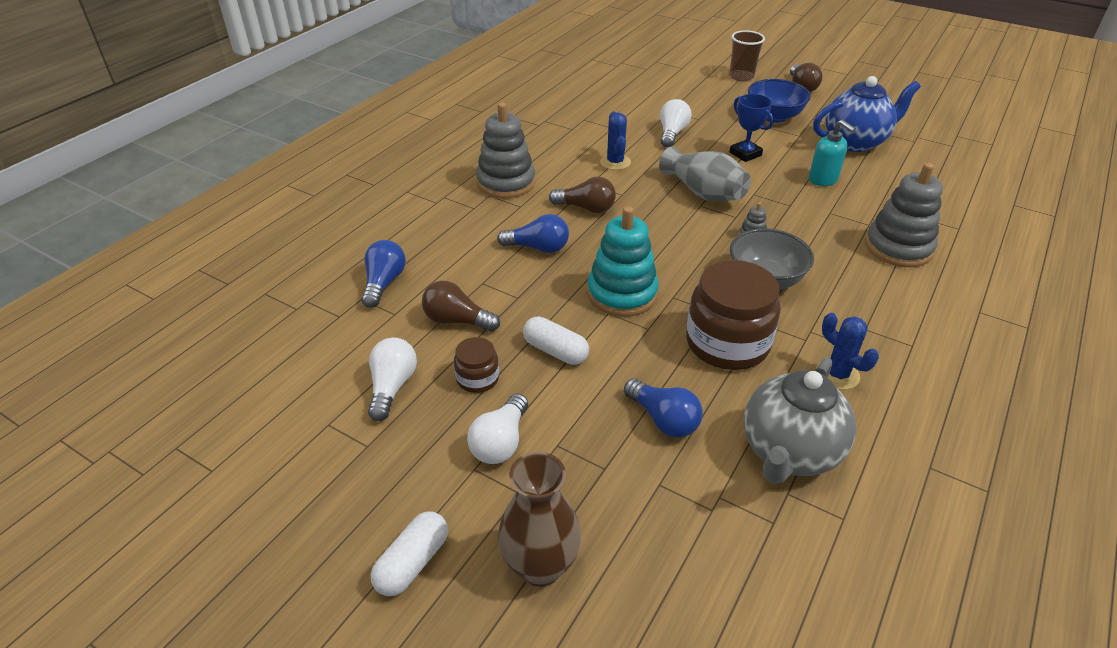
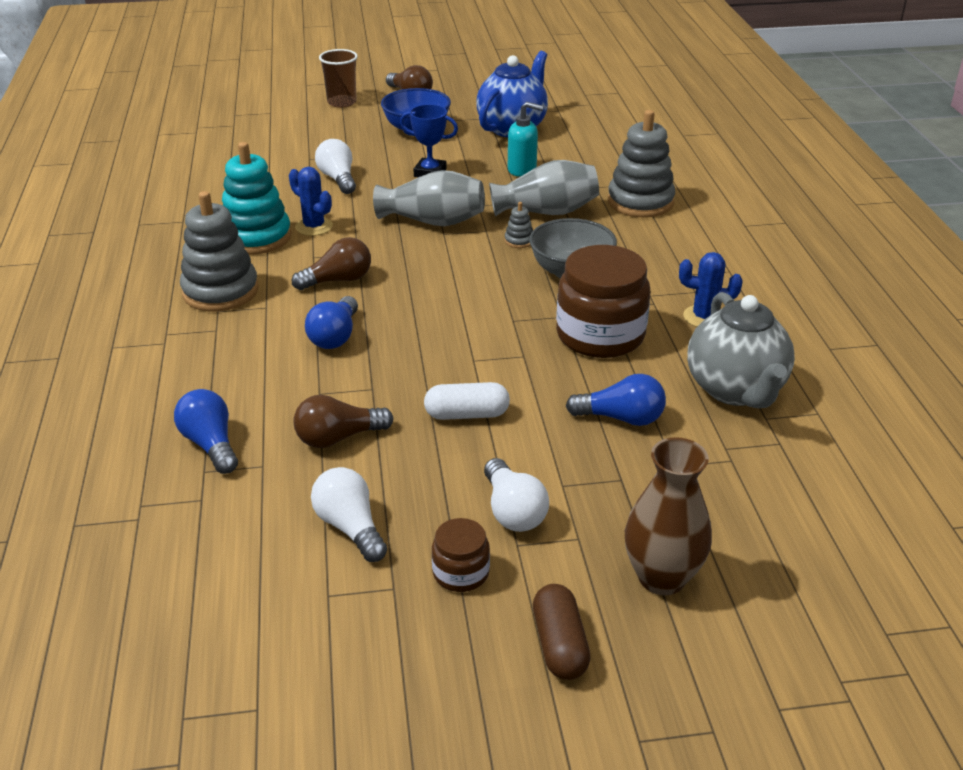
camera: 40 degrees left, 5 degrees down
white capsule [371,511,448,596] -> brown capsule [533,584,590,680]
brown jar [454,337,499,393] -> brown jar moved to [432,518,490,592]
blue light bulb [497,214,569,253] -> blue light bulb turned 135 degrees clockwise [305,296,358,349]
turquoise stacking toy [587,206,659,317] -> turquoise stacking toy moved to [222,142,291,255]
none -> grey vase [489,160,599,216]

